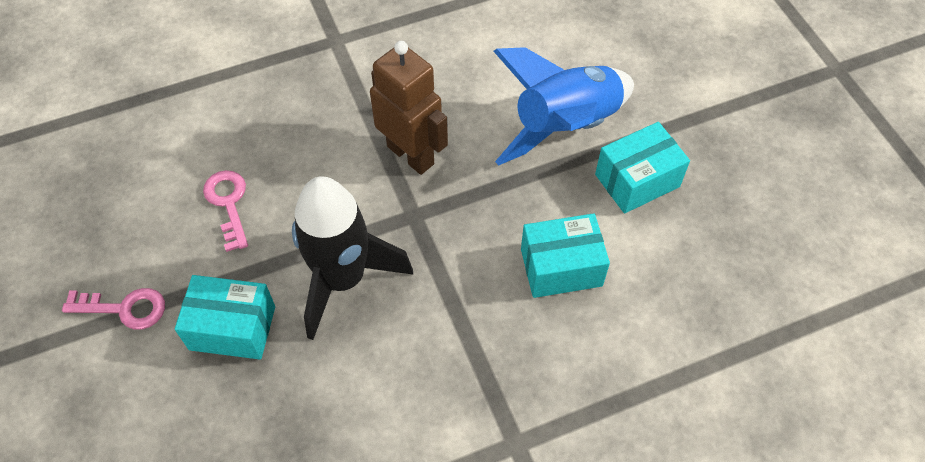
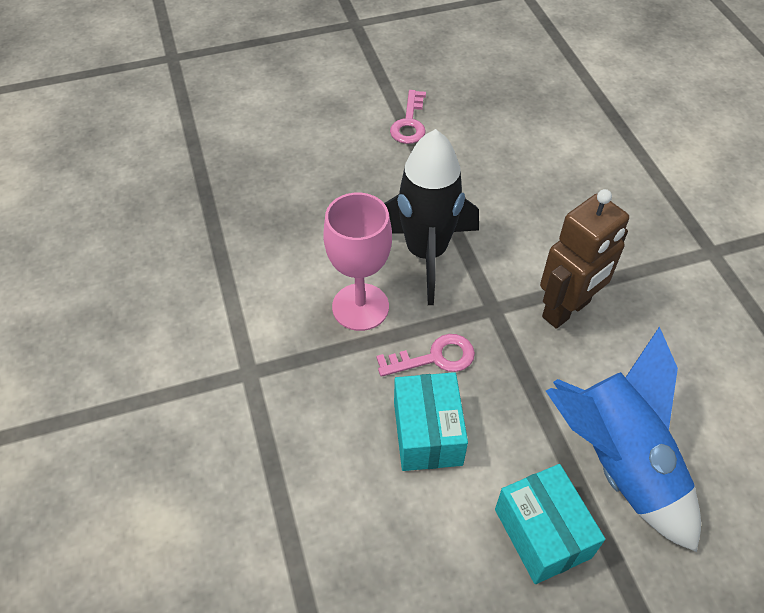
camera: 95 degrees right, 5 degrees down
turquoise box [175,275,275,359] -> none
pink key [203,170,248,252] -> pink key moved to [376,334,475,377]
none -> pink goblet [323,193,392,331]

